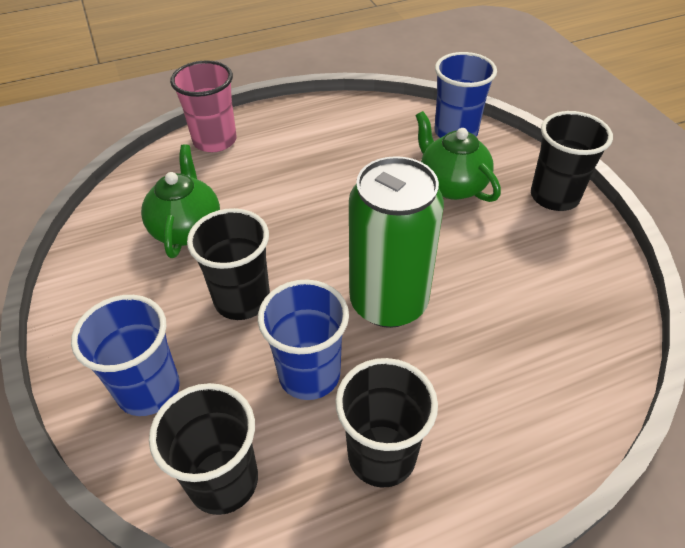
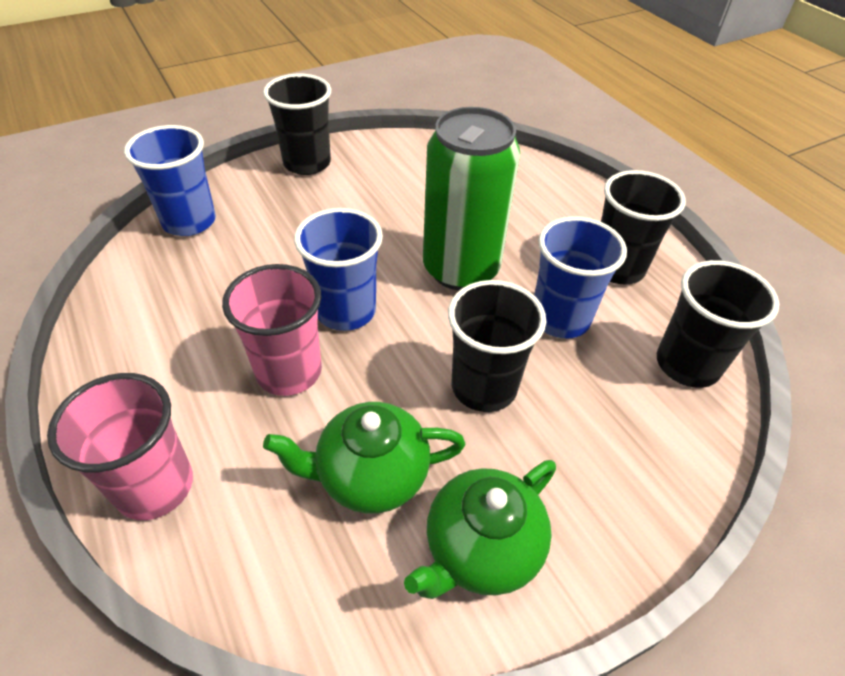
camera: 100 degrees left, 0 degrees up
blue cup [71,295,180,416] -> blue cup moved to [294,208,383,331]
green teapot [416,111,501,202] -> green teapot moved to [404,460,556,599]
none -> pink cup [222,264,322,396]

